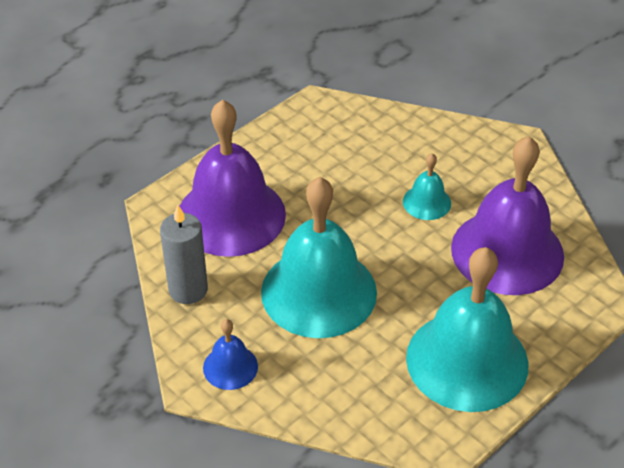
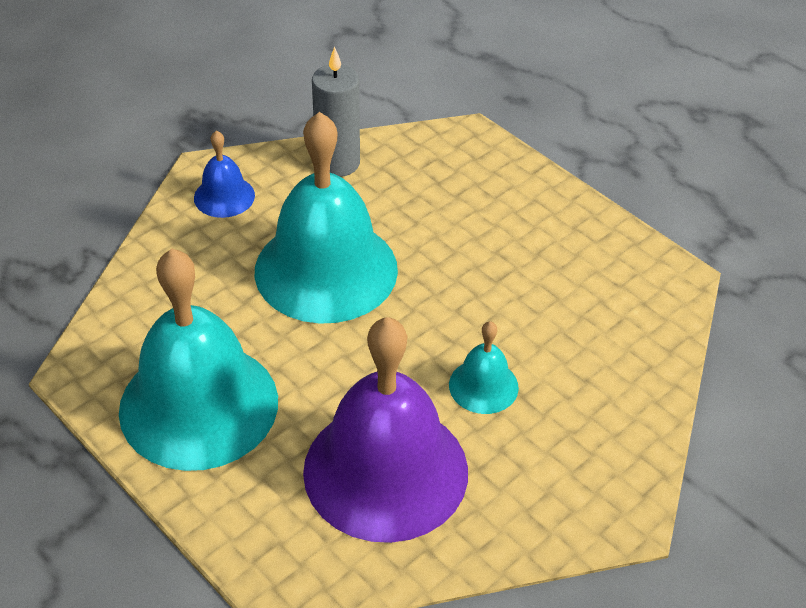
camera: 90 degrees right, 0 degrees up
purple bell [180,99,286,257] -> none

